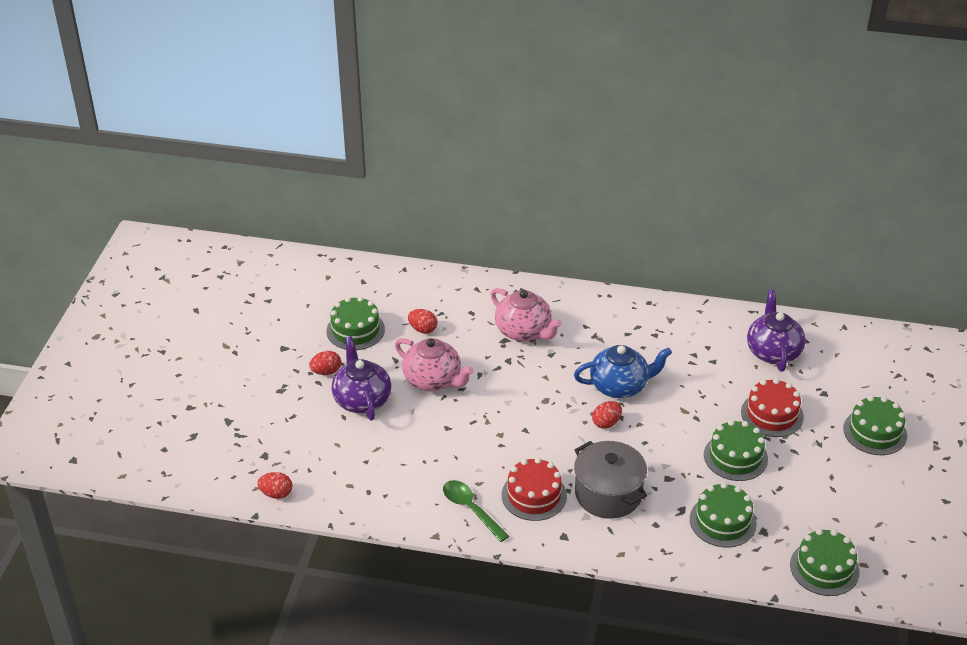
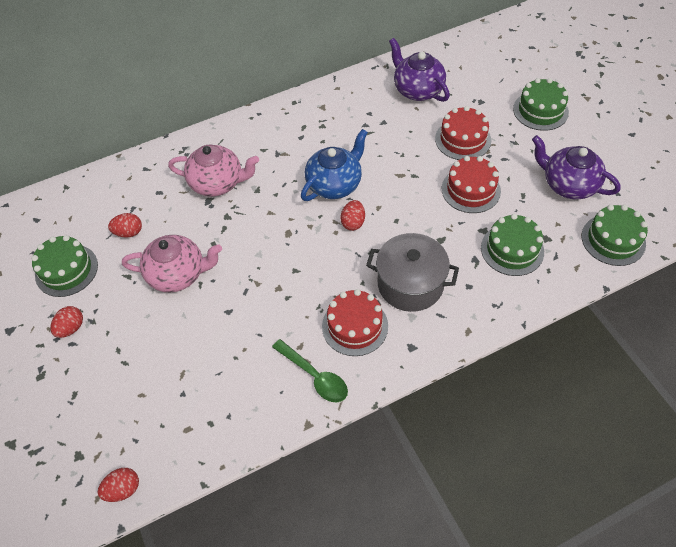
camera: 35 degrees left, 15 degrees up
purple teapot [331,336,392,420] -> purple teapot moved to [532,135,621,199]
green spoon [443,480,509,542] -> green spoon turned 150 degrees counterclockwise [272,339,348,402]
green cake [704,420,768,481] -> red cake [442,156,501,213]

